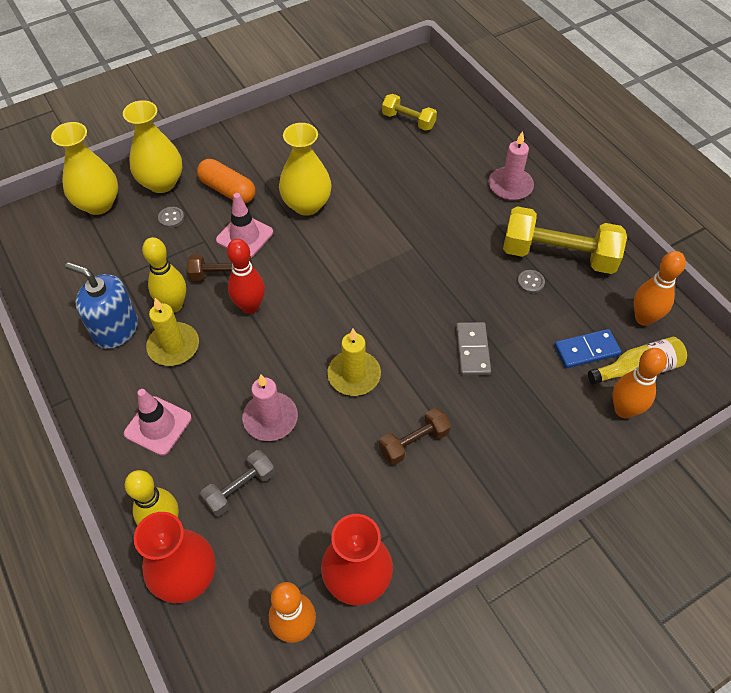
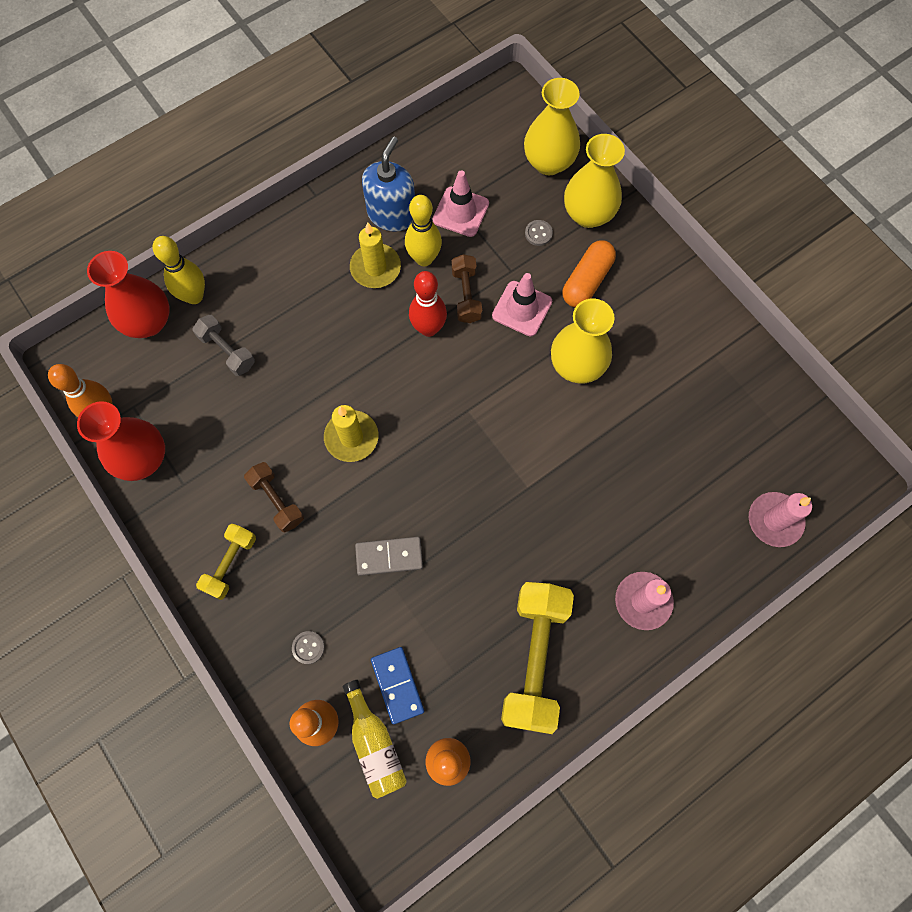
camera: 85 degrees right, 15 degrees up
pink traffic cone [124,389,191,456] -> pink traffic cone moved to [433,170,489,237]
pink candle [242,375,298,441] -> pink candle moved to [749,492,812,547]
yellow dumbbell [382,94,437,131] -> yellow dumbbell moved to [196,523,256,600]
grey button [517,270,545,293] -> grey button moved to [292,631,325,664]

